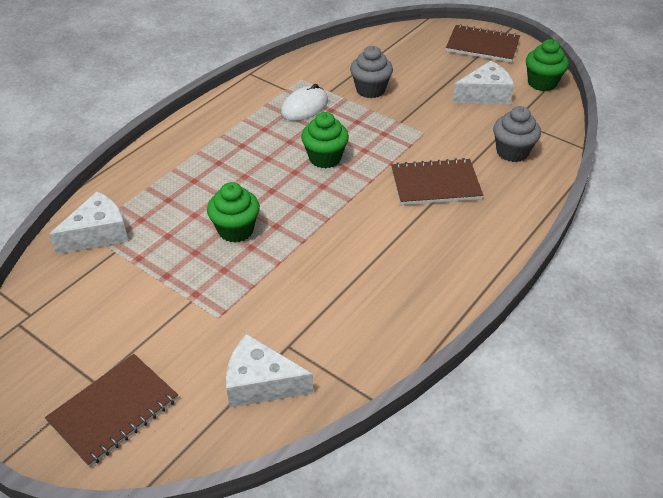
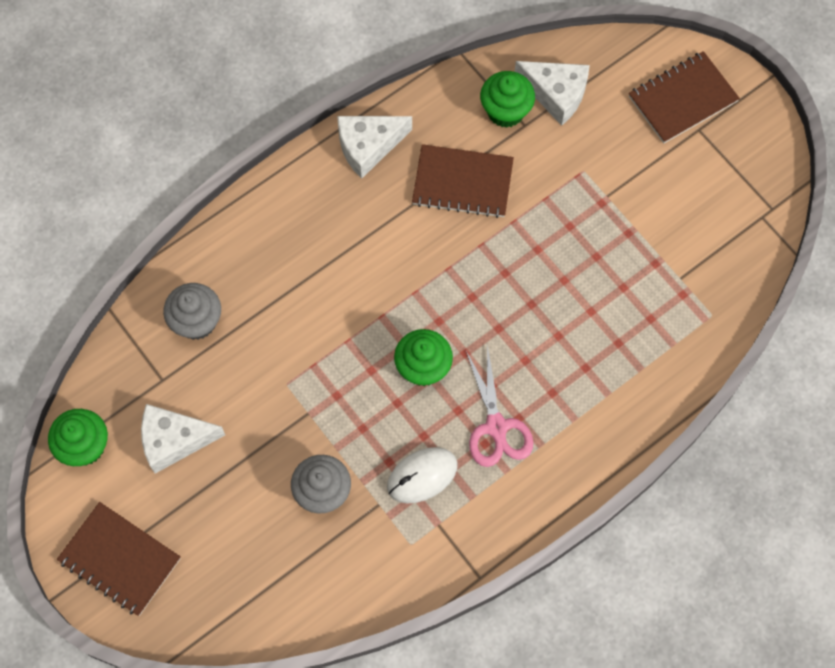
camera: 165 degrees left, 25 degrees up
white cheese [49,191,129,254] -> white cheese moved to [337,116,412,179]
green cupcake [207,182,260,242] -> green cupcake moved to [480,71,535,128]
brown notebook [391,158,483,205] -> brown notebook moved to [412,144,514,218]
none -> pink scissors [466,345,534,467]

